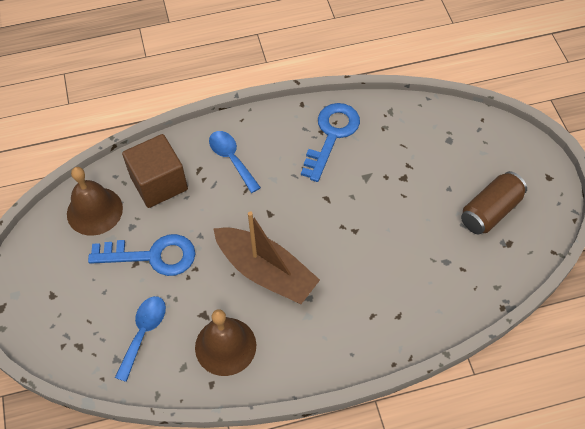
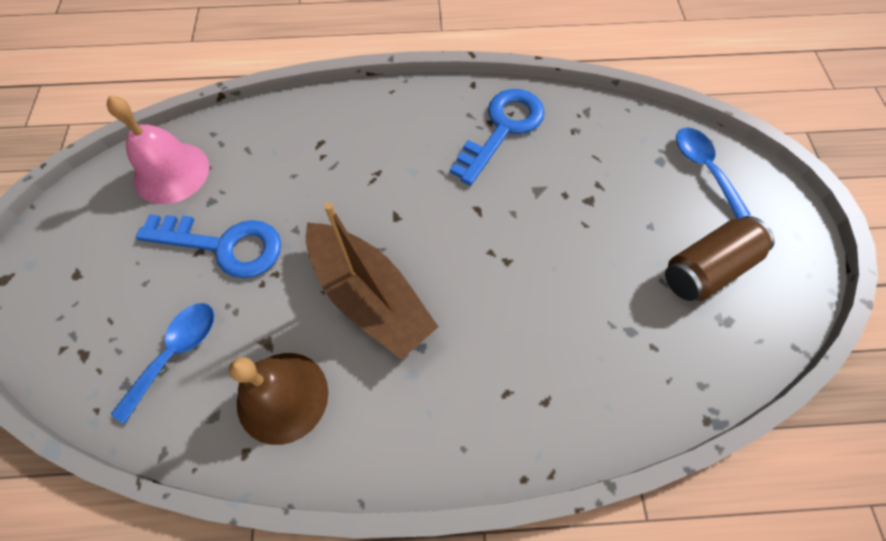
camera: 10 degrees right, 5 degrees up
brown bell [67,167,123,236] -> pink bell [107,96,209,204]
brown cube [122,134,188,208] -> none
blue spoon [209,131,261,193] -> blue spoon moved to [676,128,751,219]

